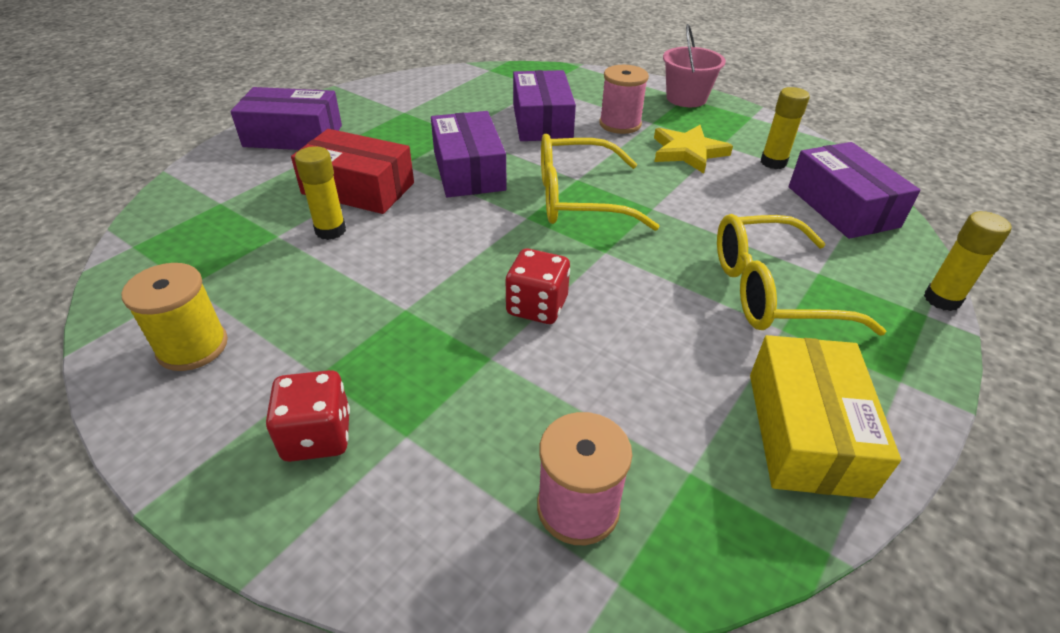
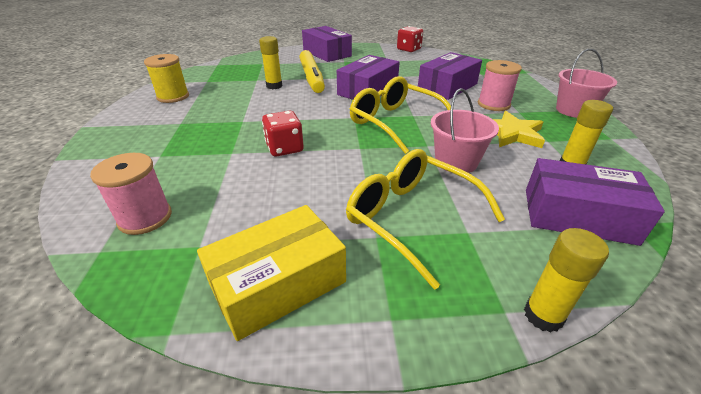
camera: 50 degrees right, 5 degrees down
red dice [266,370,350,462] -> red dice moved to [397,26,423,52]
red box [291,129,414,214] -> yellow marker [299,50,325,93]
purple box [789,142,920,239] -> purple box turned 75 degrees clockwise [526,158,665,246]
none -> pink bucket [431,88,499,173]

